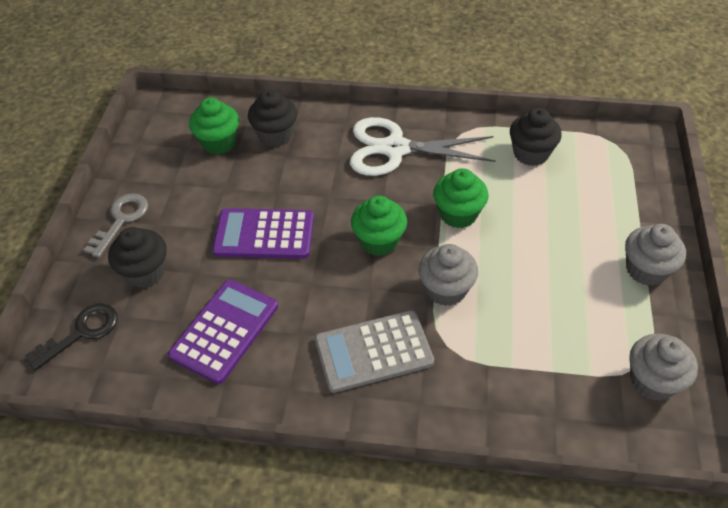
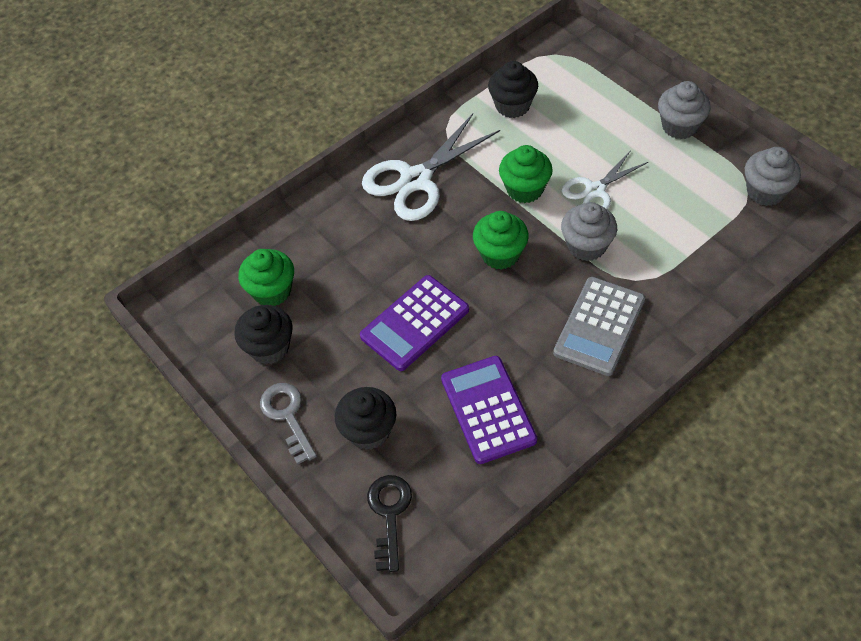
camera: 45 degrees left, 5 degrees up
black cupcake [248,90,297,147] -> black cupcake moved to [234,305,293,364]
none -> white scissors [562,150,648,209]

